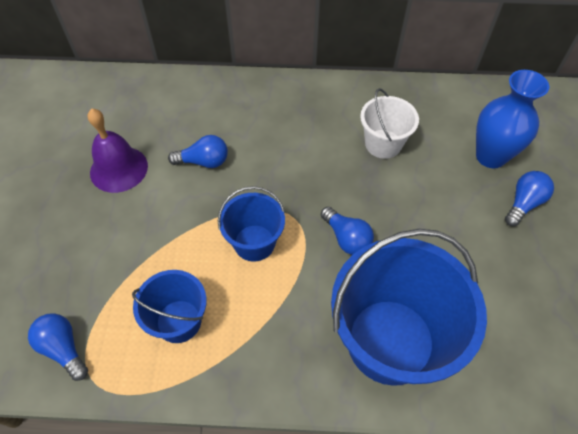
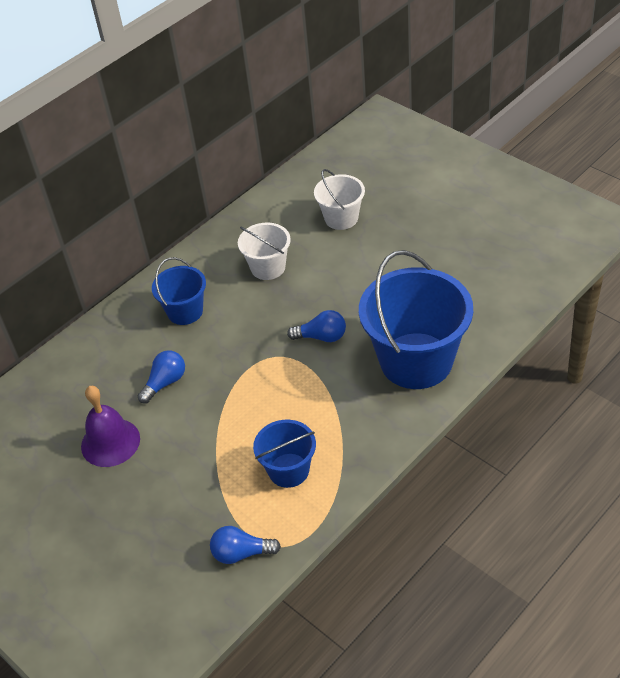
camera: 45 degrees left, 10 degrees down
blue bucket [218,186,285,261] -> blue bucket moved to [152,257,206,325]
blue vase [476,70,549,168] -> white bucket [314,169,365,230]
blue light bulb [505,171,554,226] -> none

